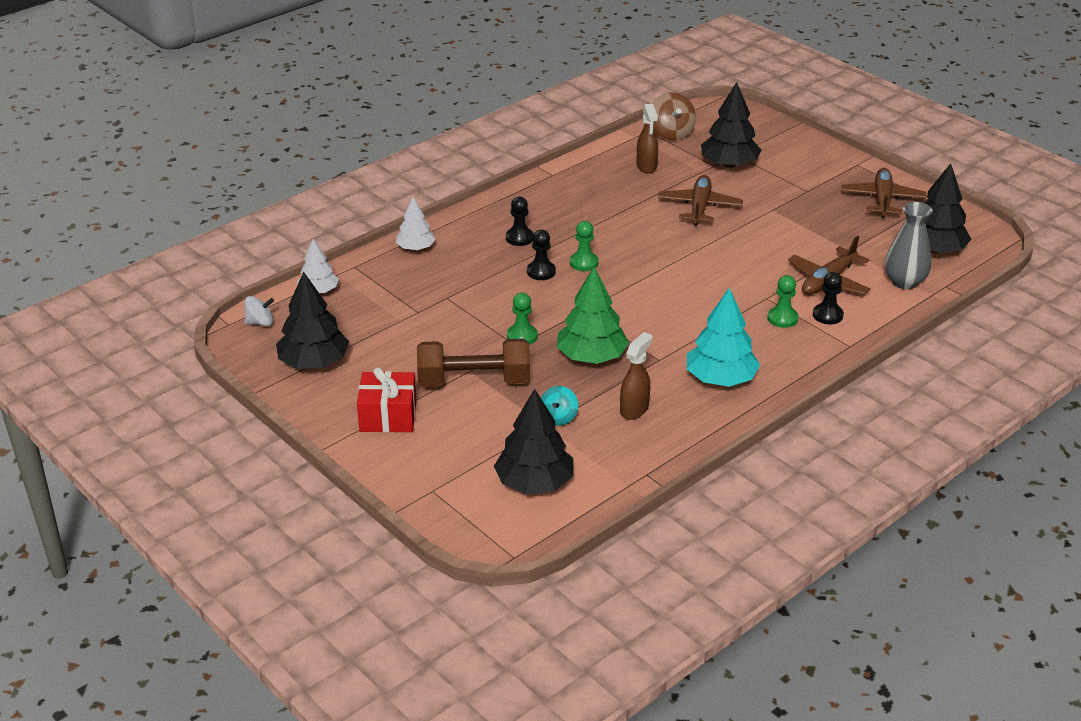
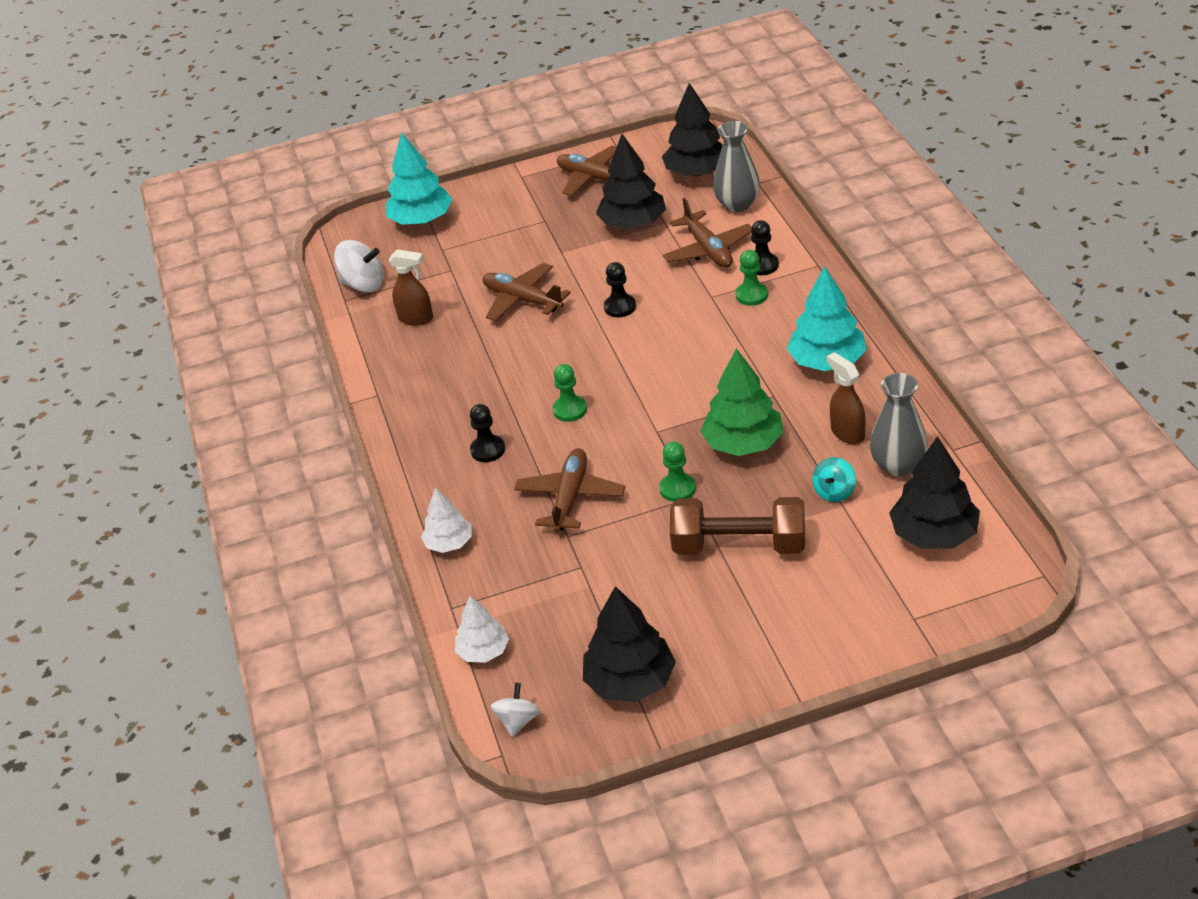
camera: 60 degrees left, 5 degrees up
red gift [357,368,417,432] -> none
brown dumbbell [417,339,530,387] -> brown dumbbell turned 75 degrees clockwise [670,497,805,554]
black pawn [527,230,556,280] -> black pawn moved to [604,262,636,317]
turquoise spinning top [541,386,578,426] -> turquoise spinning top turned 75 degrees clockwise [812,457,856,502]
brown spinning top [652,92,696,140] -> white spinning top [334,240,384,292]
black tree [701,82,761,168] -> black tree moved to [596,134,666,229]
none -> turquoise tree [386,133,452,225]
none -> brown plane [514,448,625,532]
none -> grey vase [870,373,928,476]

